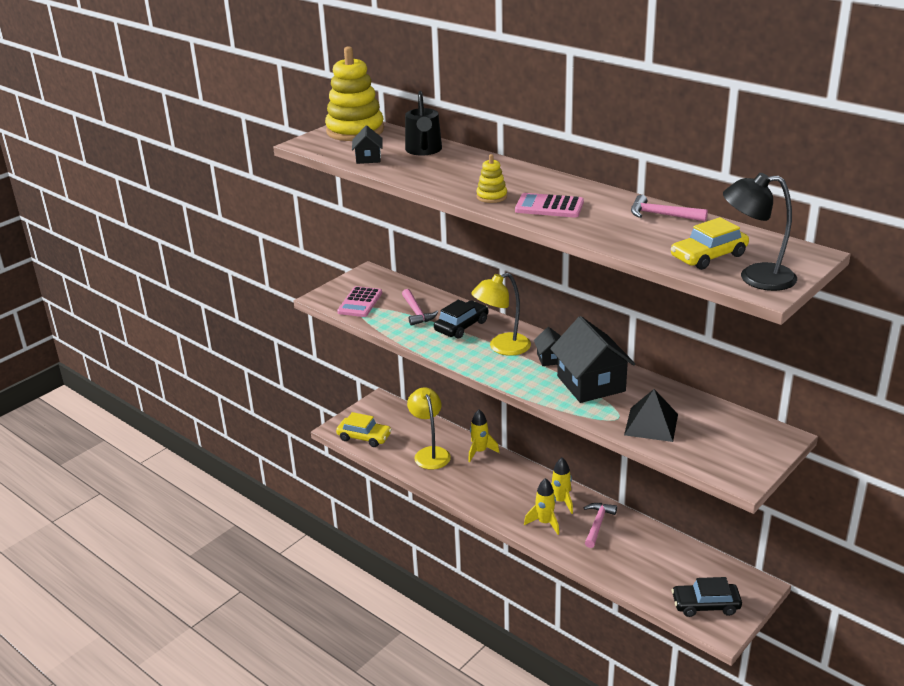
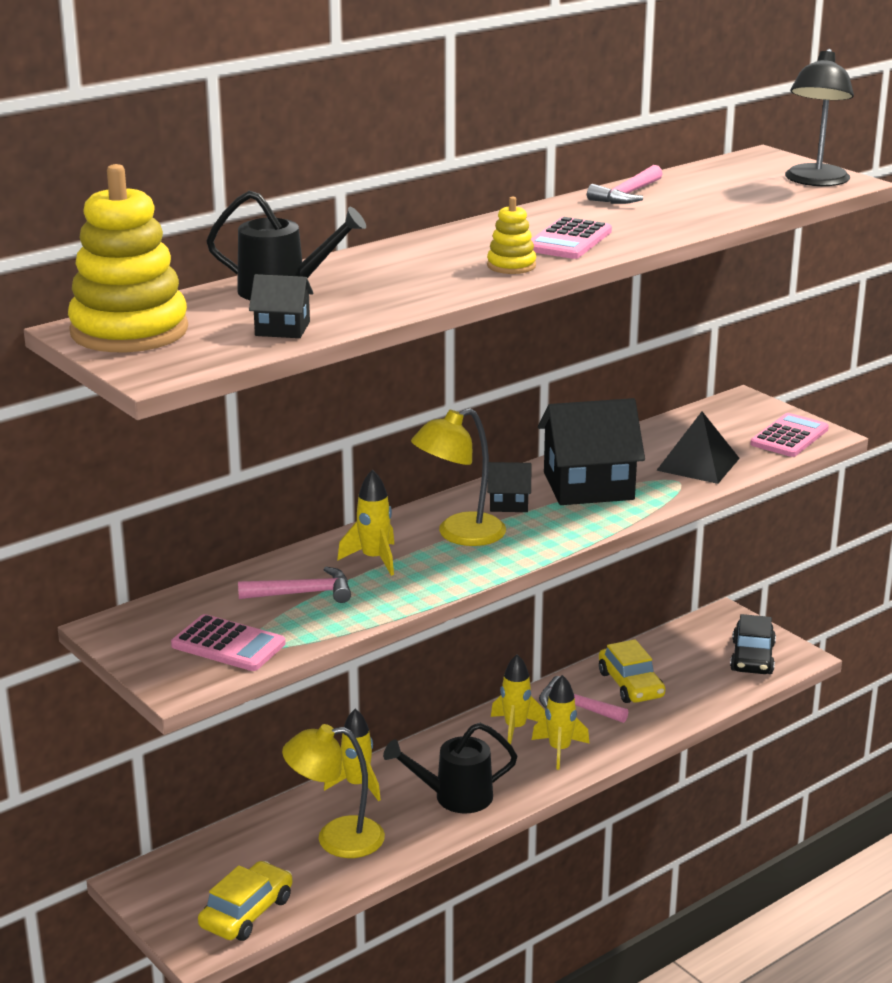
camera: 80 degrees left, 5 degrees down
black car [434,299,488,339] -> yellow rocket [337,469,395,576]
yellow lamp [471,273,531,356] -> yellow lamp turned 75 degrees clockwise [411,408,506,546]
yellow car [671,217,749,270] -> yellow car moved to [599,639,665,703]
none -> black watering can [383,723,517,813]
none -> pink calculator [750,413,829,457]

